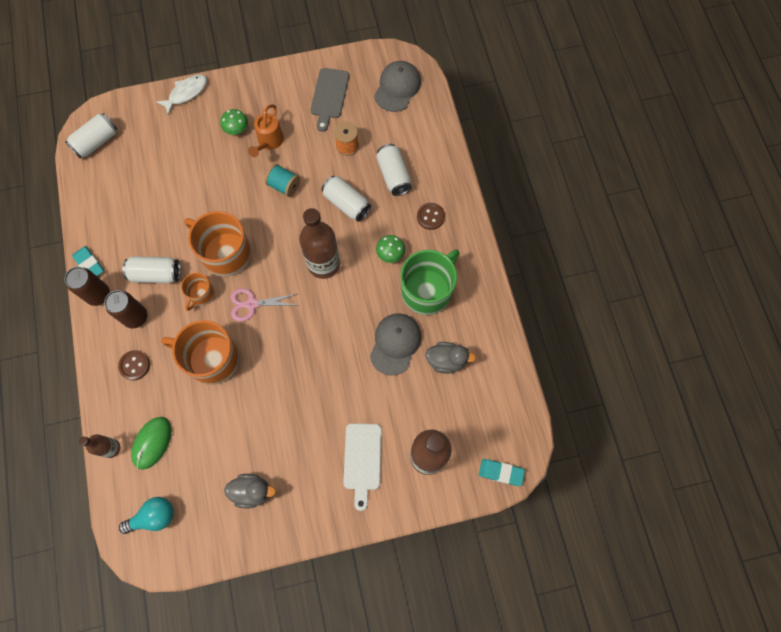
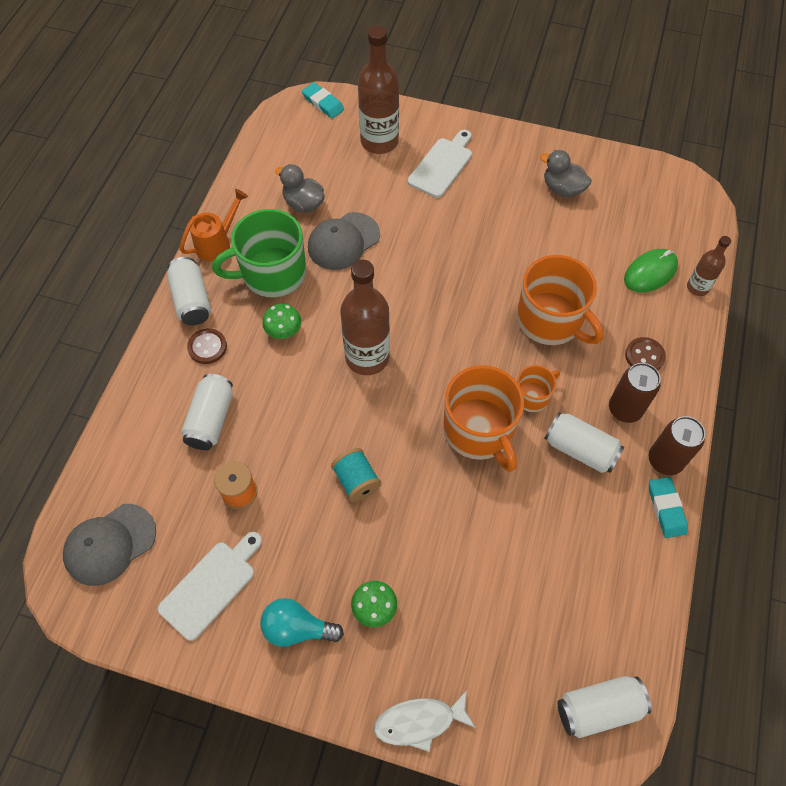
camera: 150 degrees left, 10 degrees down
turquoise light bulb [119,497,174,534] -> turquoise light bulb moved to [260,598,344,647]
pink scissors [230,288,297,321] -> none
orange watering can [248,104,284,157] -> orange watering can moved to [180,189,248,261]
grey cutting board [311,68,349,132] -> white cutting board [158,532,262,641]
white can [321,176,371,222] -> white can moved to [167,257,211,326]

